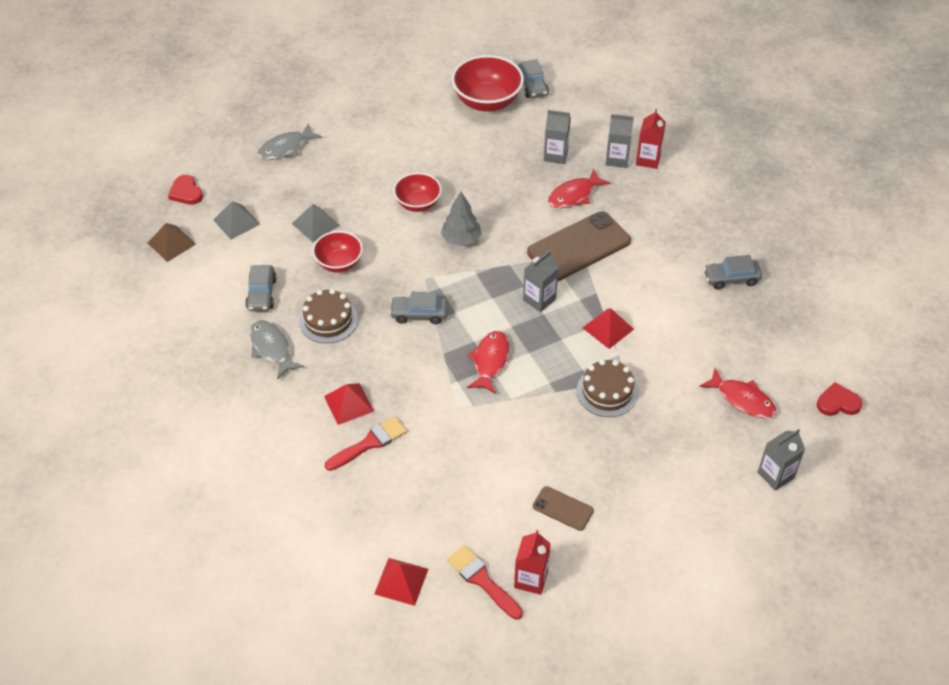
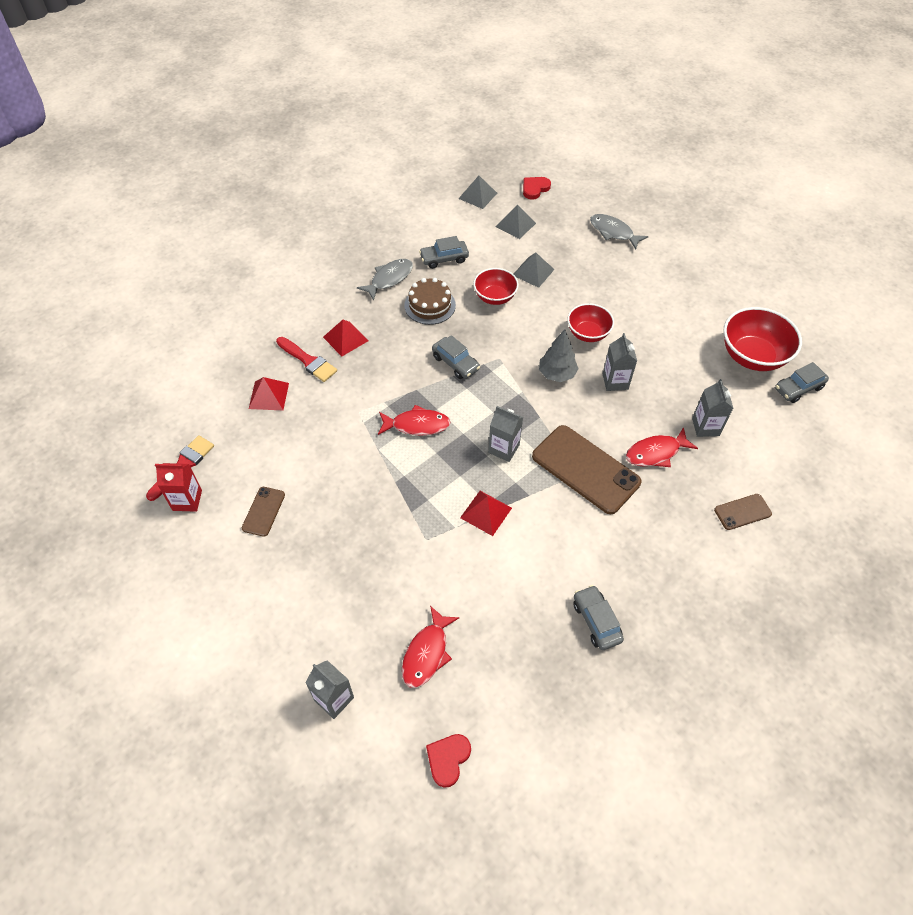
camera: 75 degrees right, 5 degrees up
brown pyramid [148,223,196,262] -> grey pyramid [458,176,497,209]
red pyramid [374,558,428,606] -> red pyramid moved to [249,377,289,410]
grey car [389,292,448,324] -> grey car turned 150 degrees clockwise [432,335,480,379]
red fish [548,169,611,208] -> red fish turned 60 degrees counterclockwise [626,427,698,467]
brown cake [577,359,638,417] -> none
grey carton [606,114,634,168] -> grey carton moved to [603,333,637,391]
red carton [636,109,666,169] -> brown phone [714,494,772,530]
red heart [817,382,863,416] -> red heart turned 135 degrees counterclockwise [426,734,471,788]

